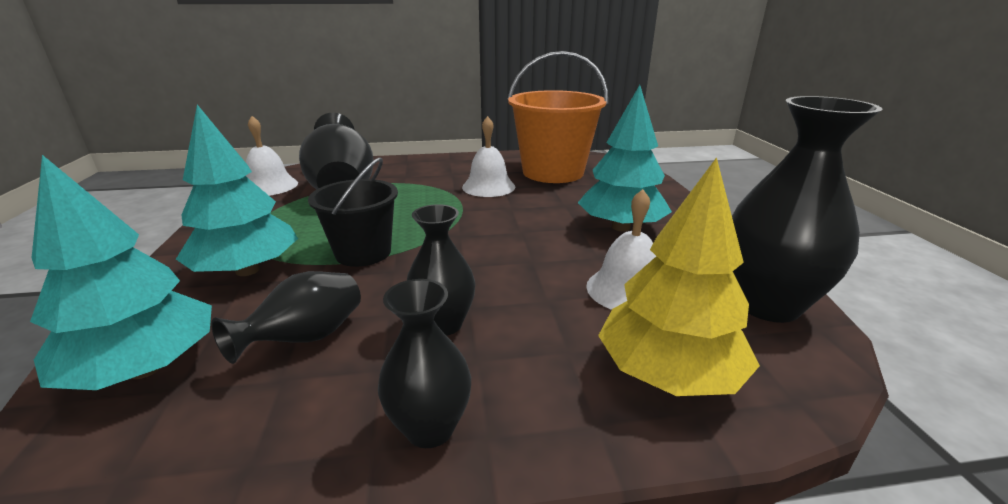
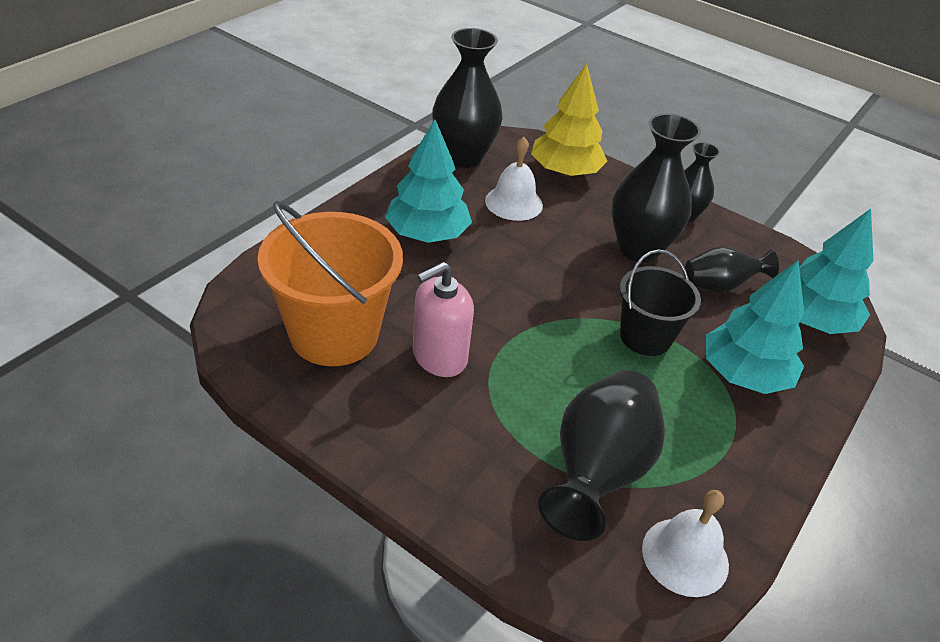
camera: 140 degrees left, 15 degrees up
black vase [407,204,475,336] -> black vase [611,113,701,262], size x1.71
white bell [462,116,515,197] -> pink soap dispenser [413,262,474,377]

